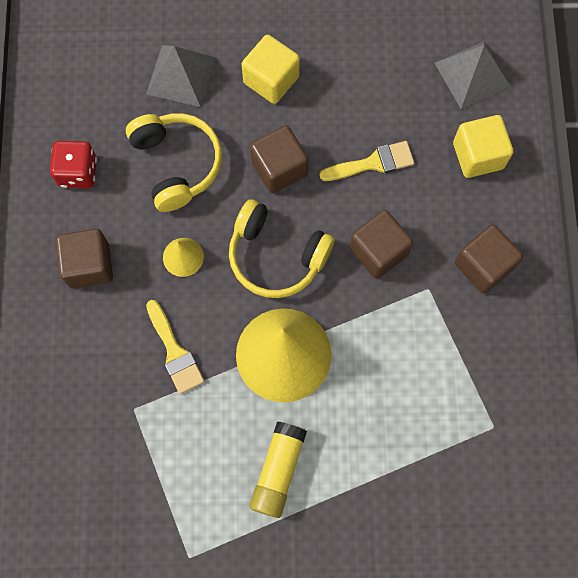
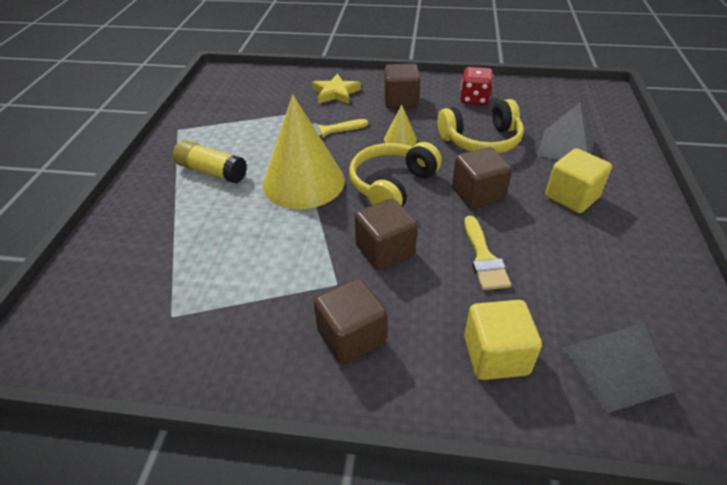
camera: 100 degrees right, 30 degrees down
none -> yellow star [312,74,361,104]

